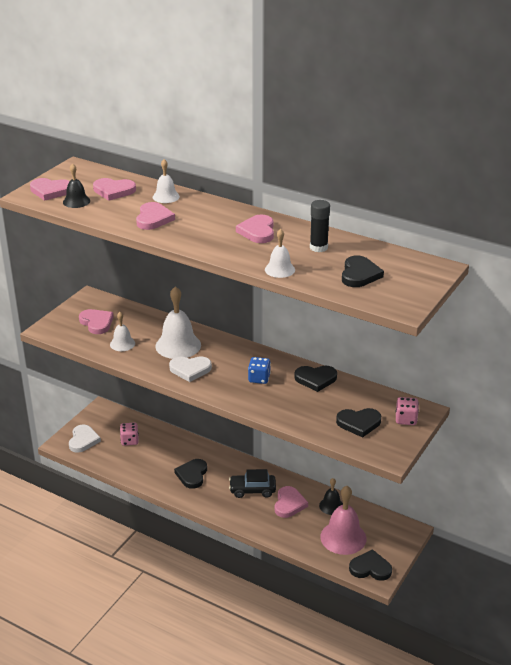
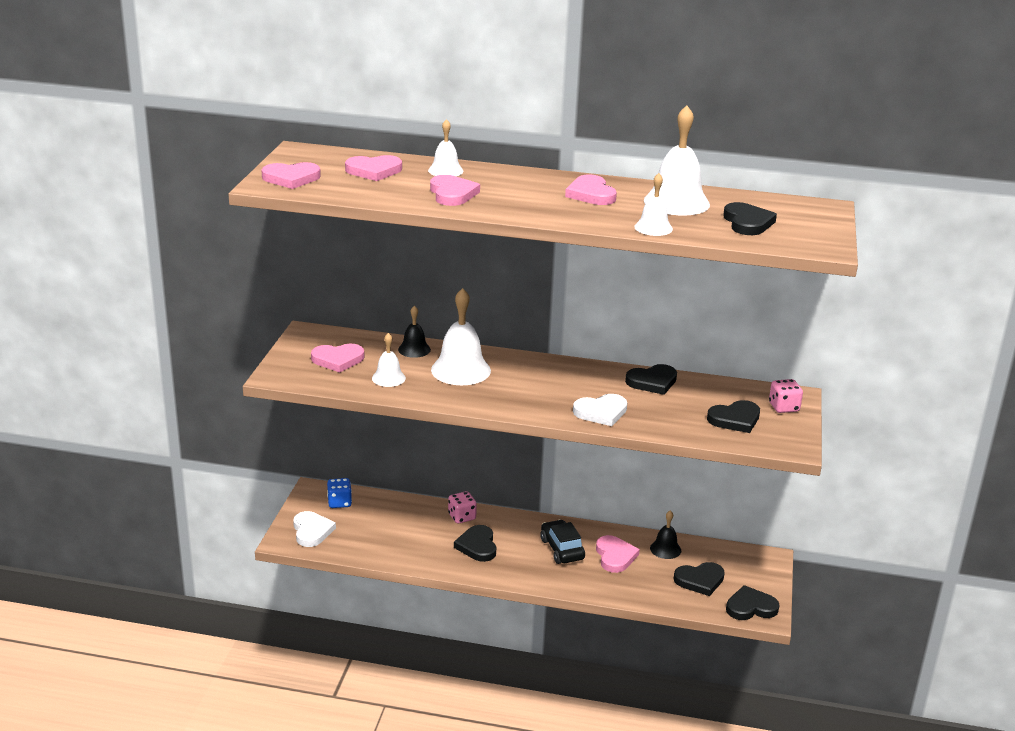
camera: 20 degrees left, 5 degrees down
black bell [63,163,90,208] -> black bell moved to [398,305,431,358]
pink heart [79,309,113,334] -> pink heart turned 135 degrees clockwise [311,344,364,373]
pink dice [120,423,139,446] -> pink dice moved to [448,491,477,524]
white heart [169,356,212,382] -> white heart moved to [573,394,627,426]
black car [229,469,276,498] -> black car turned 90 degrees clockwise [540,519,585,564]
blue dice [248,357,271,384] -> blue dice moved to [327,478,352,508]
black glue stick [310,200,330,252] -> white bell [644,105,710,216]
pink bell [320,486,366,555] -> black heart [674,562,725,596]

